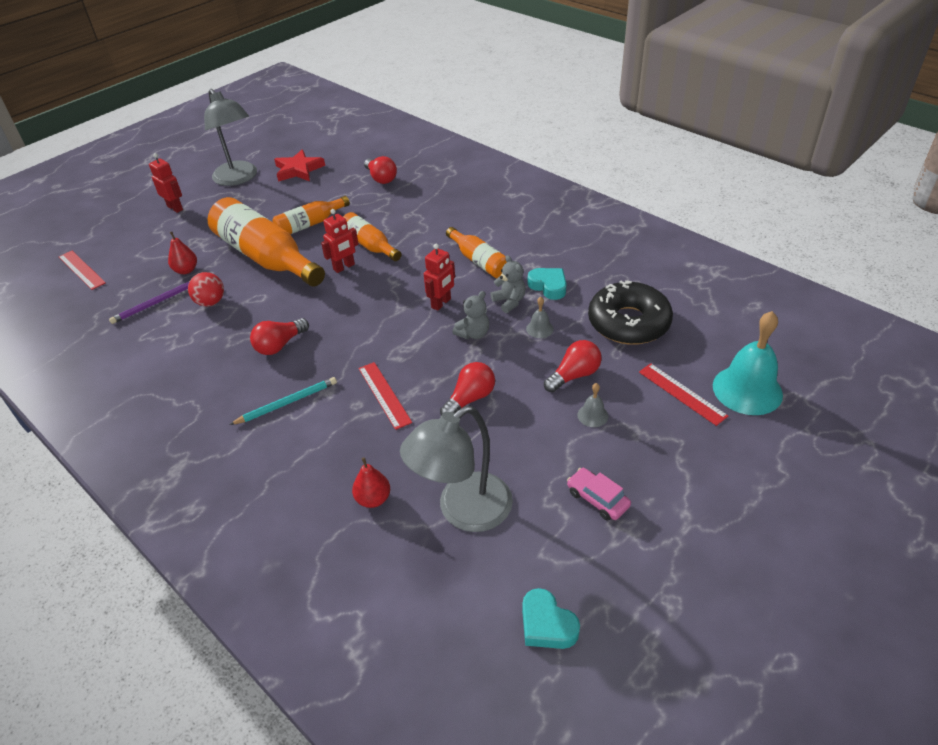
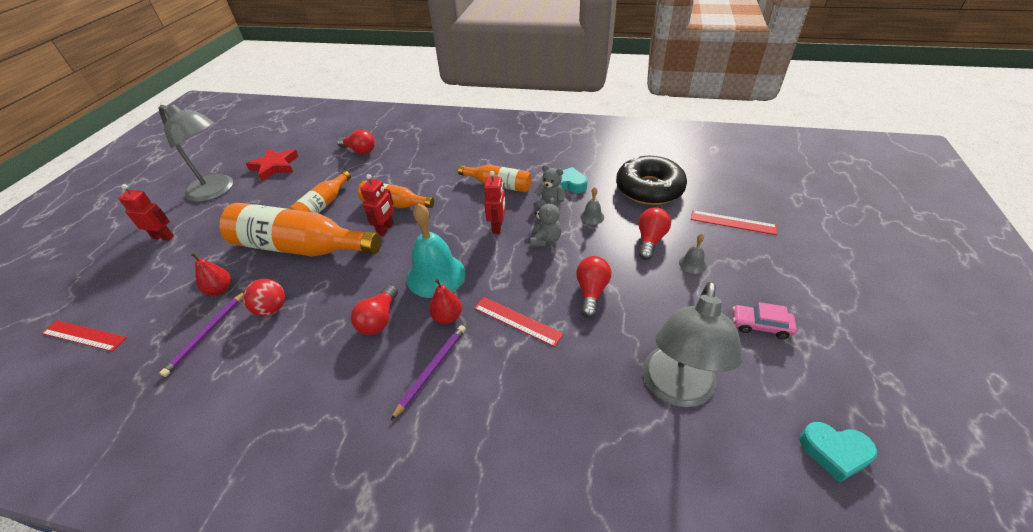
camera: 30 degrees left, 0 degrees up
turquoise pencil [230,377,337,425] -> purple pencil [390,325,466,421]
red pear [352,457,390,508] -> red pear moved to [429,279,462,324]
turquoise bell [713,311,783,415] -> turquoise bell moved to [407,203,466,298]

